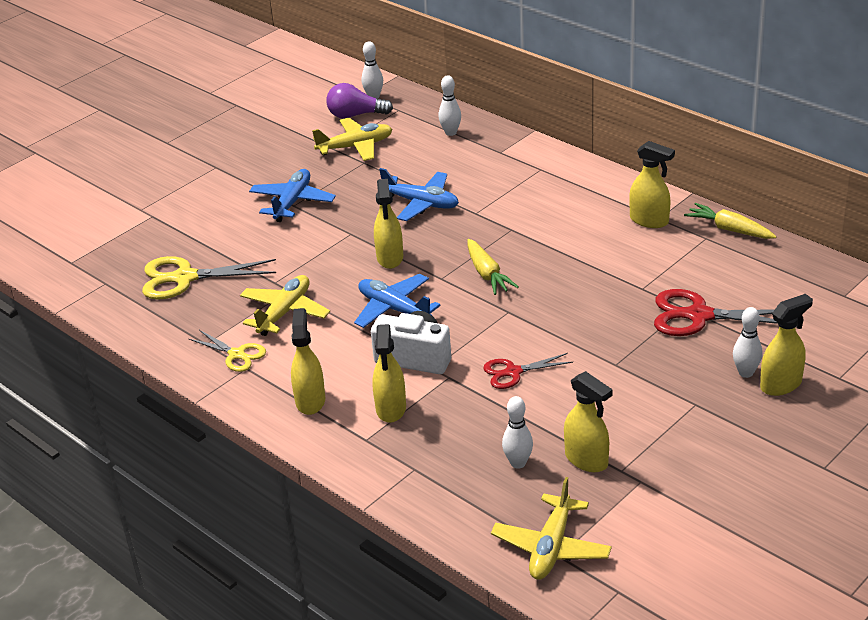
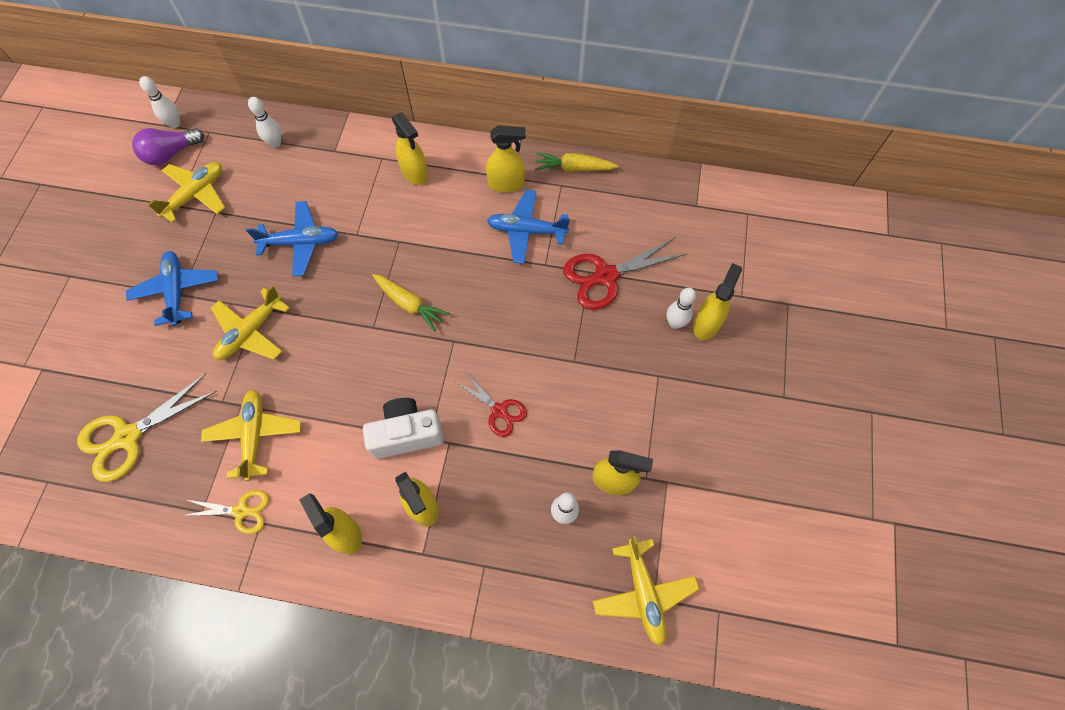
camera: 35 degrees left, 30 degrees up
blue plane [354,274,441,328] -> blue plane moved to [487,190,570,264]
yellow spray bottle [374,179,403,269] -> yellow spray bottle moved to [392,112,428,185]
red scissors [483,353,573,389] -> red scissors turned 90 degrees counterclockwise [456,371,527,437]
none -> yellow plane [211,286,290,360]

